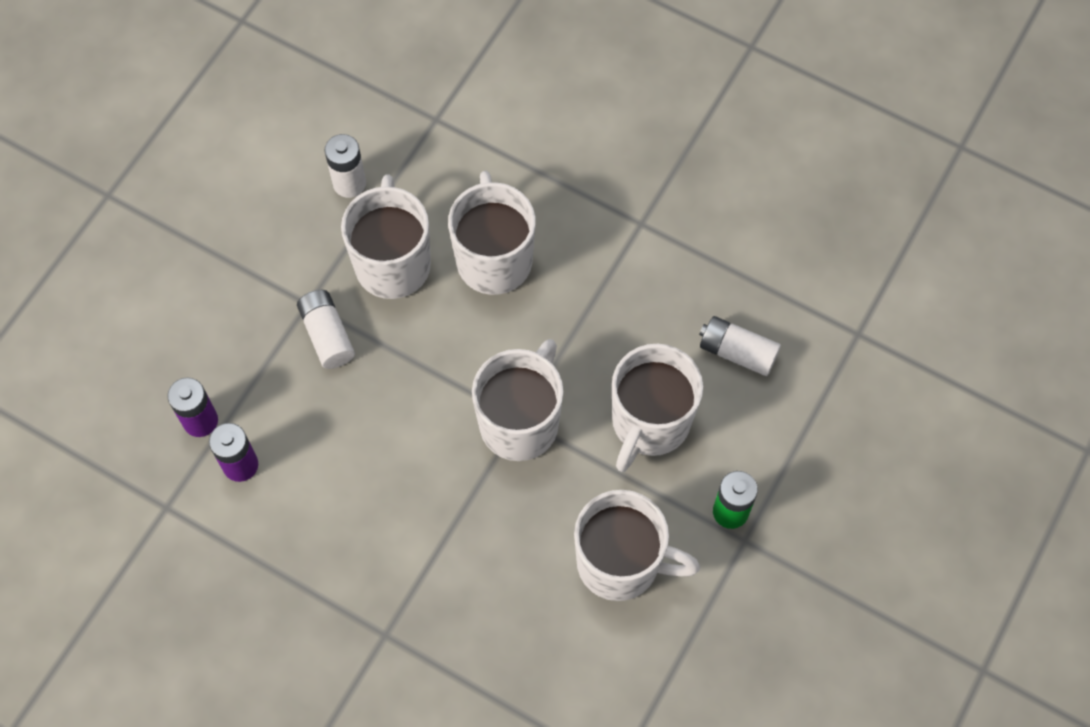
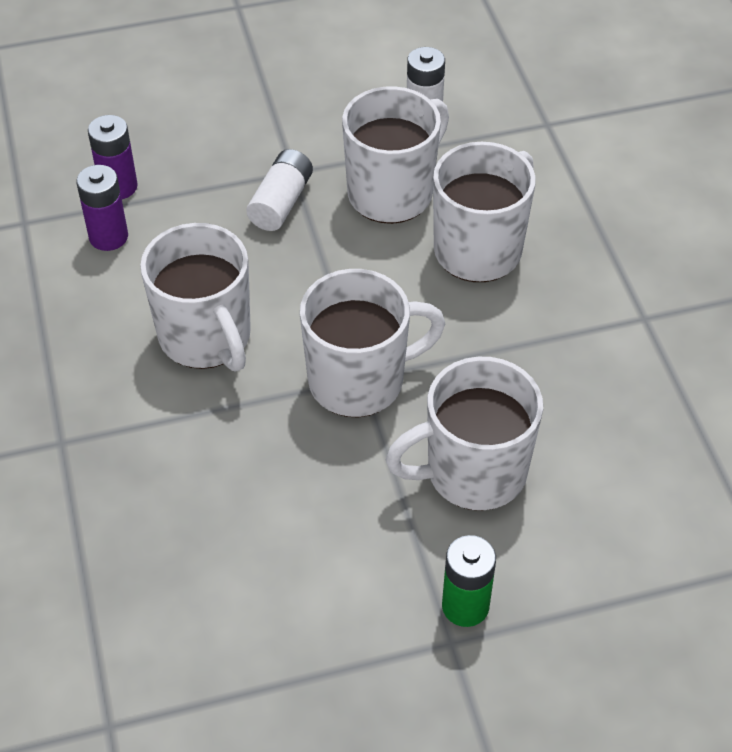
camera: 45 degrees right, 15 degrees down
white mug [574,490,700,601] -> white mug moved to [140,223,251,372]
white battery [699,316,781,376] -> none

